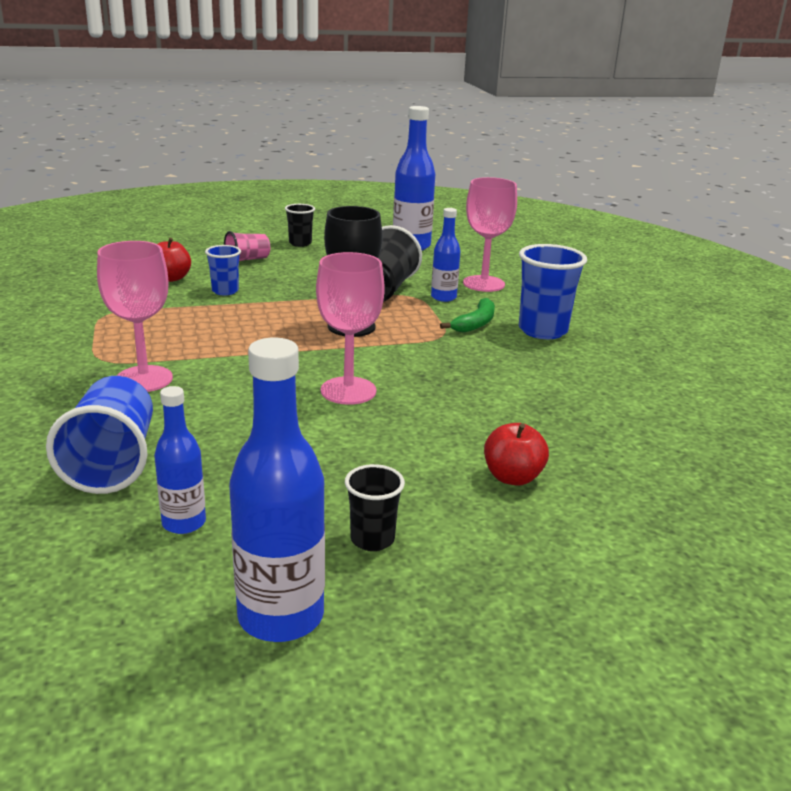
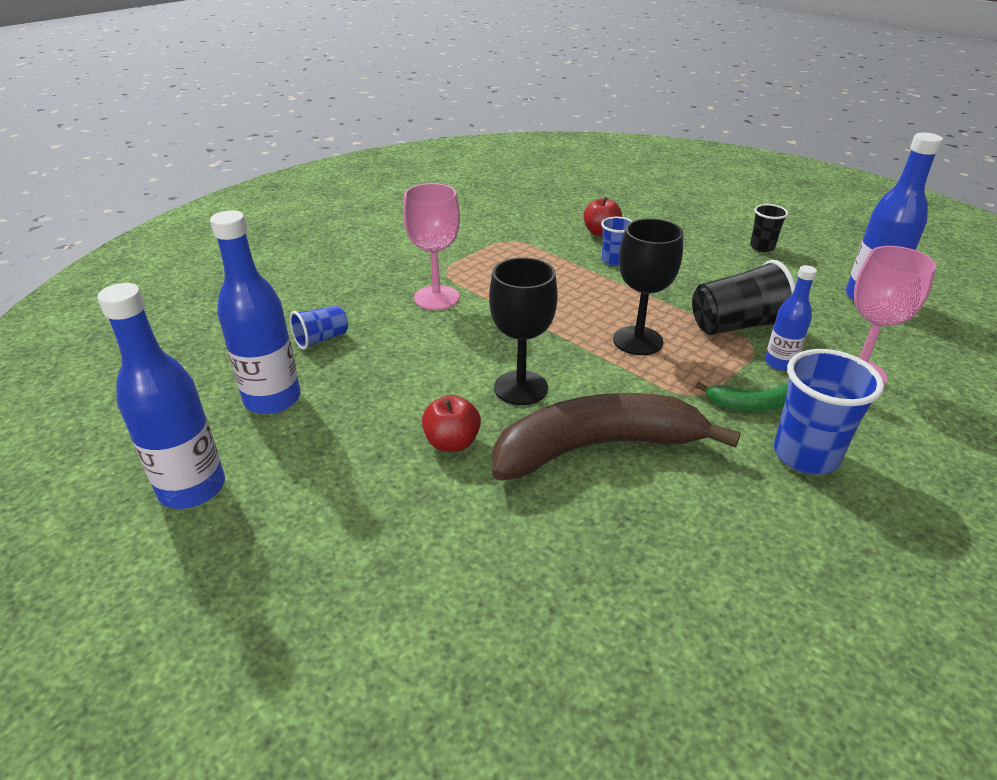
camera: 60 degrees right, 10 degrees up
blue cup [46,376,153,494] -> blue cup [290,305,348,350], size x0.57
blue bottle [154,386,206,534] -> blue bottle [210,210,301,414], size x1.73
pink cup [224,231,270,261] -> none
pink goblet [316,252,385,405] -> black goblet [489,257,558,405]
black cup [345,464,405,551] -> none
red apple [484,423,549,486] -> red apple moved to [422,395,481,452]
none -> brown banana [493,393,741,481]

